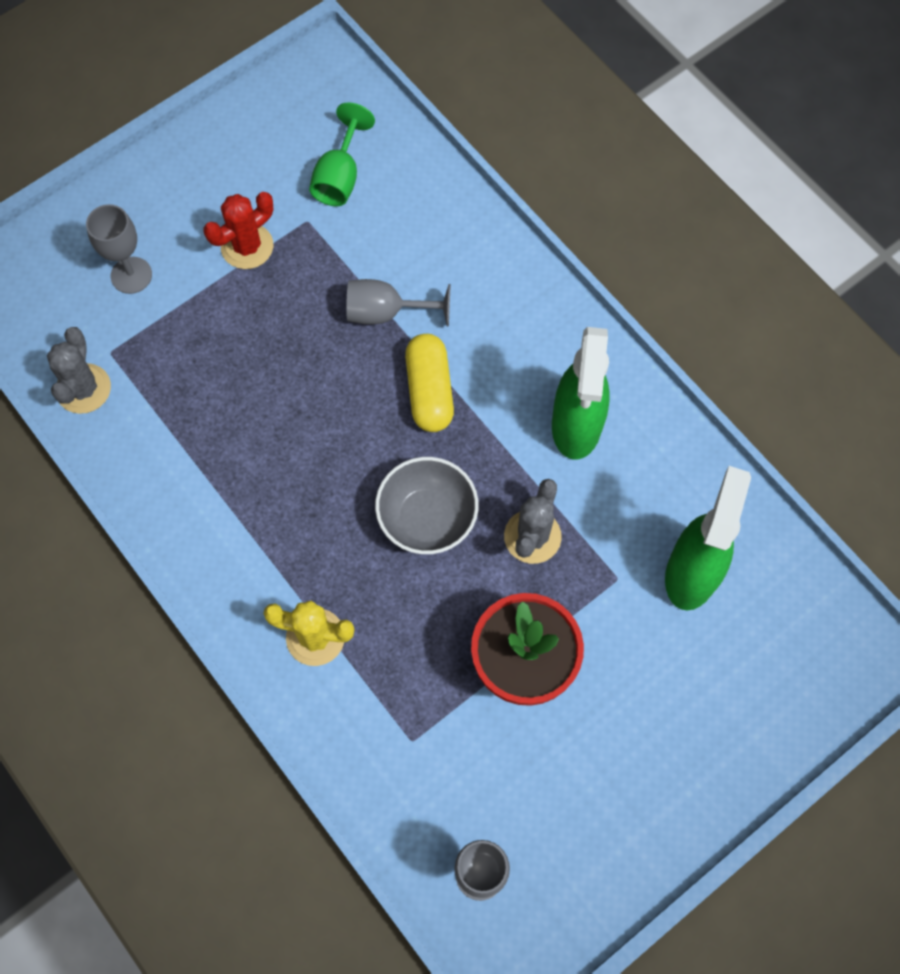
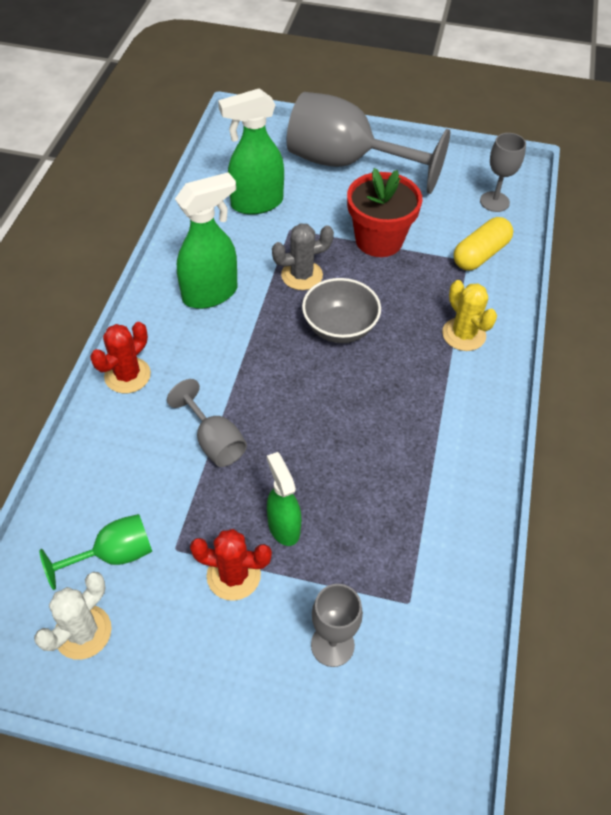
camera: 130 degrees left, 15 degrees down
grey cactus [47,327,111,414] -> none
yellow capsule [405,334,454,432] -> yellow capsule moved to [454,217,513,271]
none -> white cactus [34,572,112,660]
none -> red cactus [90,322,151,393]
none -> green spray bottle [267,452,301,546]
none -> grey goblet [287,92,450,194]

